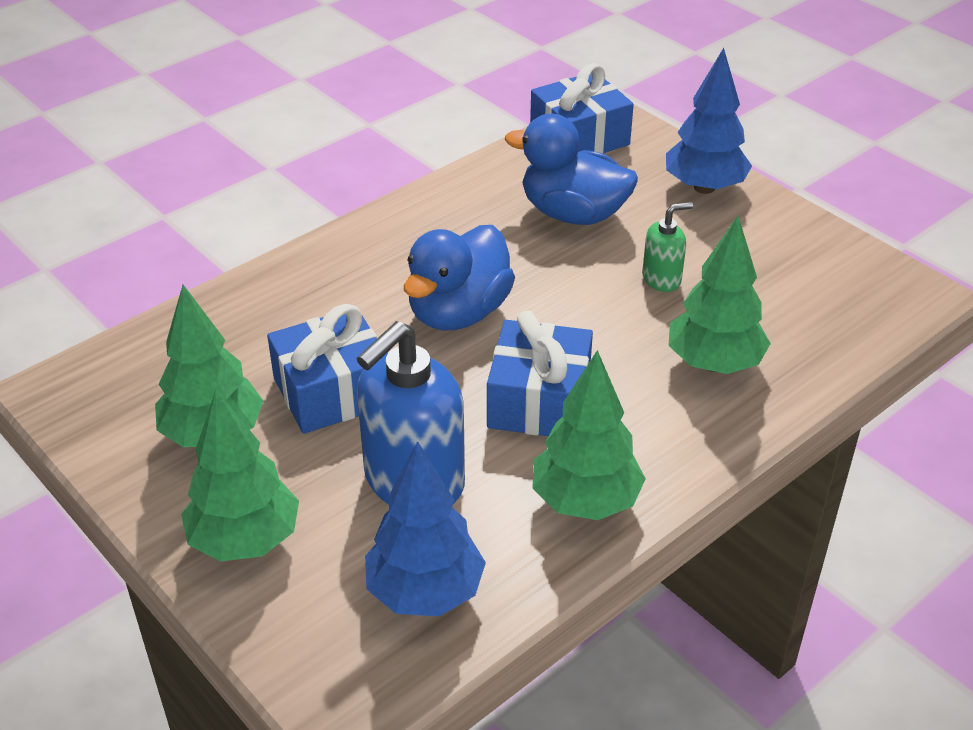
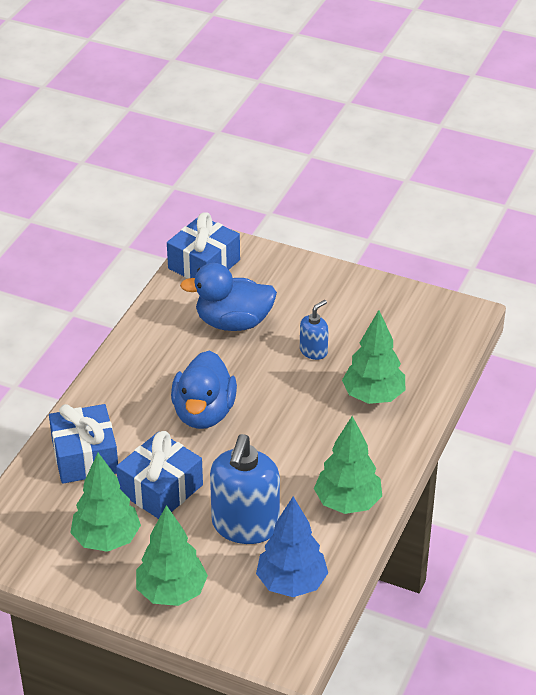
camera: 25 degrees left, 0 degrees up
blue gift [487,311,593,436] -> blue gift moved to [49,404,118,484]
green soap dispenser [642,202,693,292] -> blue soap dispenser [300,300,329,360]
blue tree [666,48,752,194] -> none

